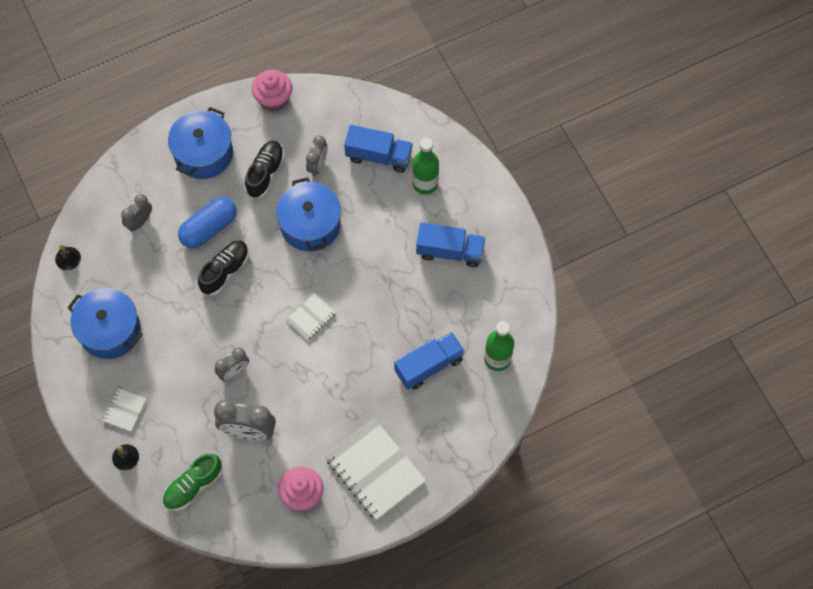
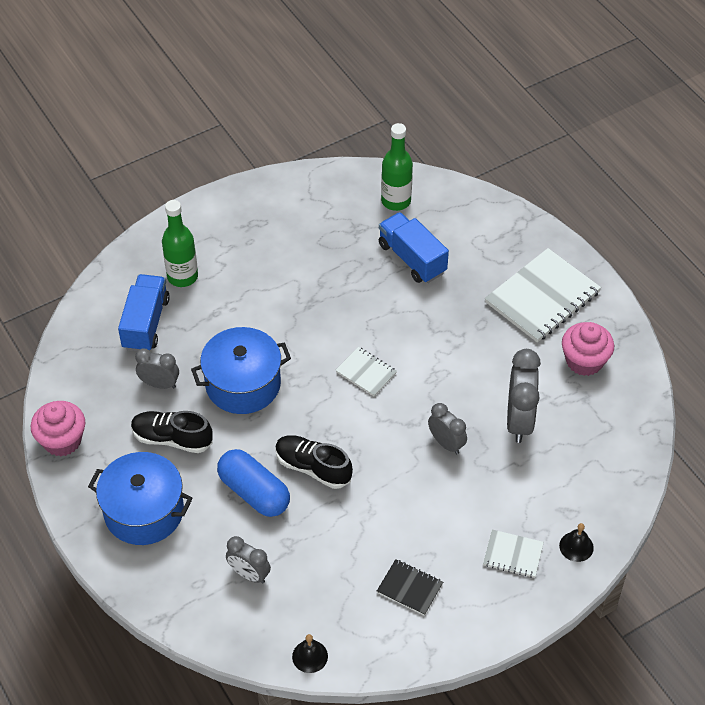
camera: 95 degrees left, 15 degrees down
blue pot [67,288,143,359] -> black notebook [377,559,443,616]
green shoe [162,454,223,511] -> none
blue truck [416,222,485,267] -> none

